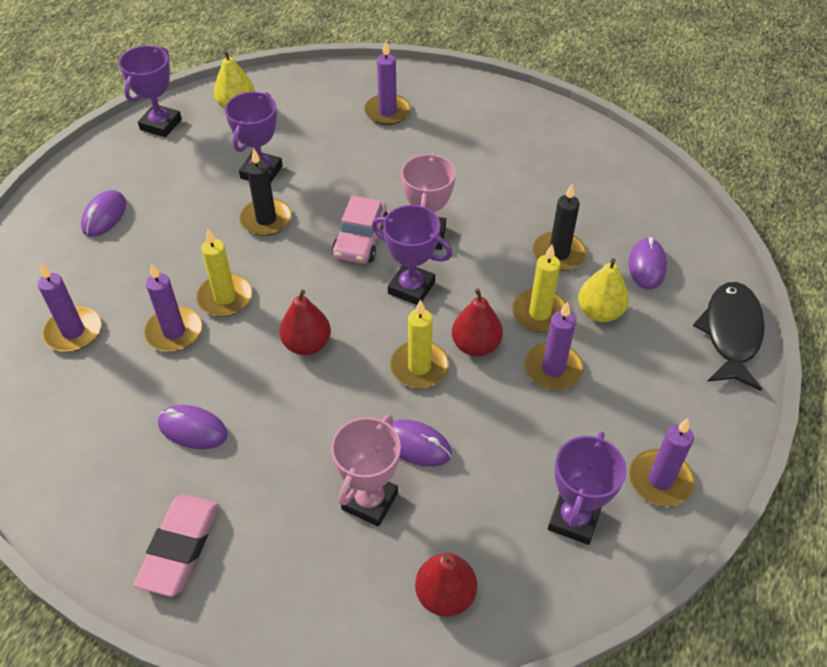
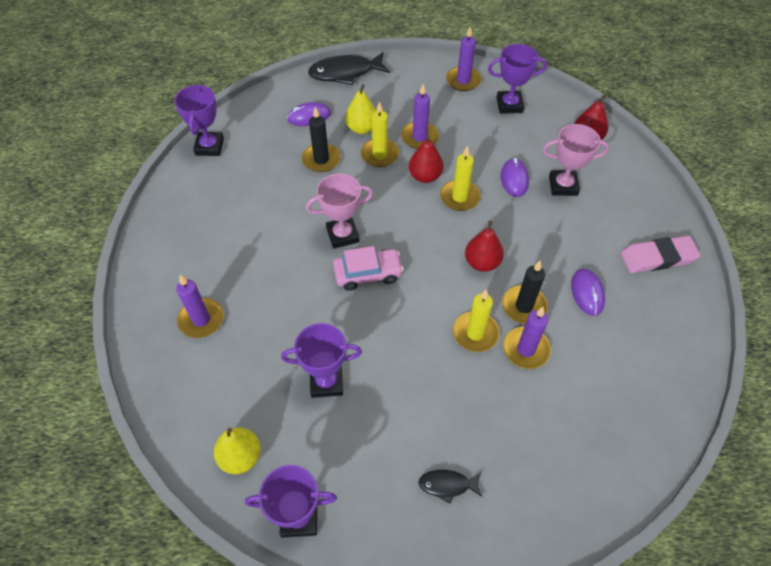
camera: 115 degrees left, 5 degrees up
purple candle [38,263,101,352] -> none
purple mouse [81,190,126,237] -> black fish [418,470,482,504]
black candle [240,149,292,236] -> black candle moved to [502,261,548,324]
purple trophy [372,205,453,305] -> purple trophy moved to [174,84,224,156]

